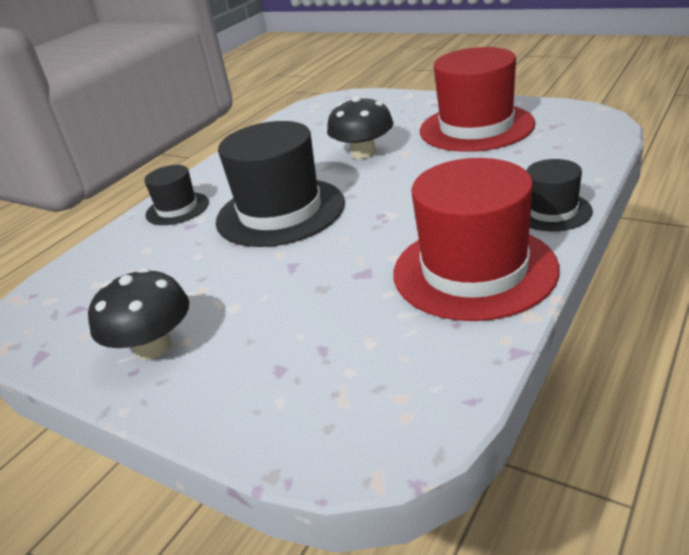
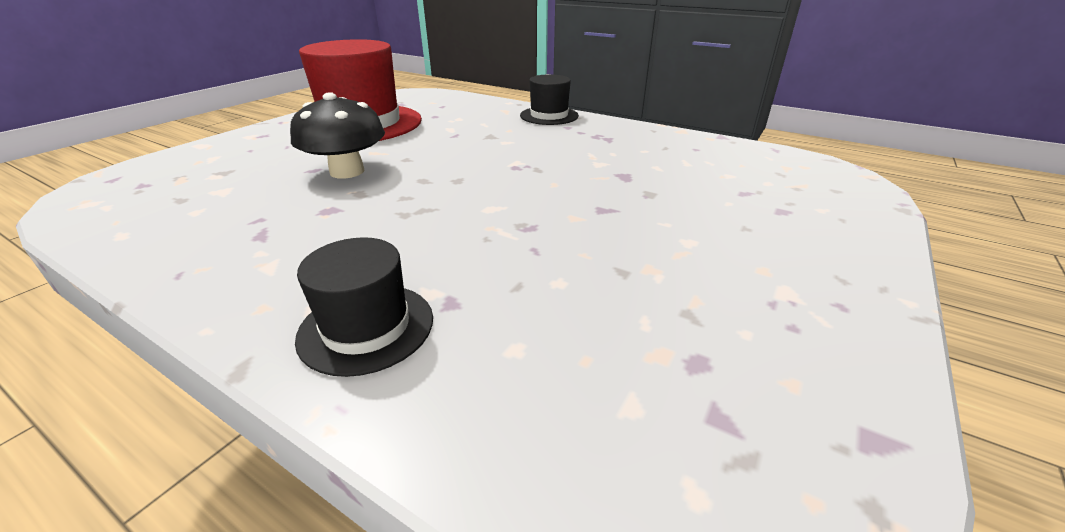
camera: 95 degrees left, 0 degrees up
black mushroom [88,268,189,360] -> none
black hat [216,121,345,247] -> none
red hat [393,158,560,321] -> none

